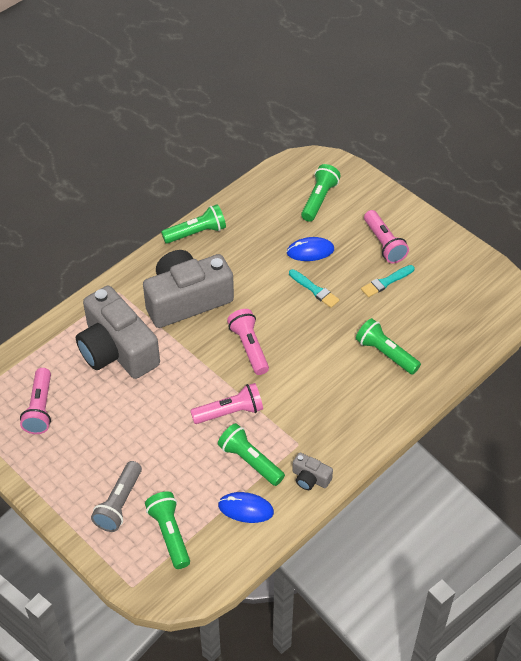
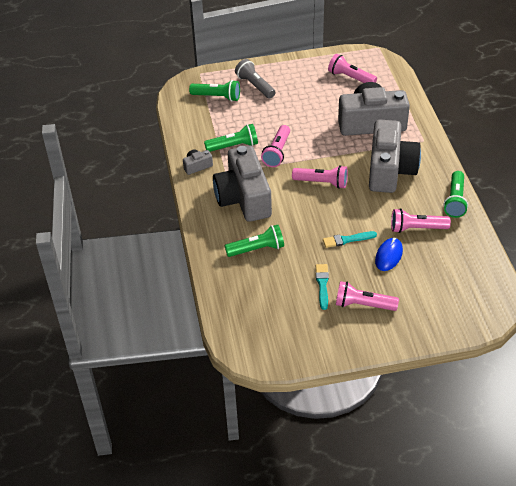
camera: 125 degrees right, 5 degrees down
blue mouse [218,492,274,523] -> none
green flashlight [301,164,341,222] -> none
none -> grey camera [213,146,272,222]
none -> pink flashlight [391,208,451,233]

